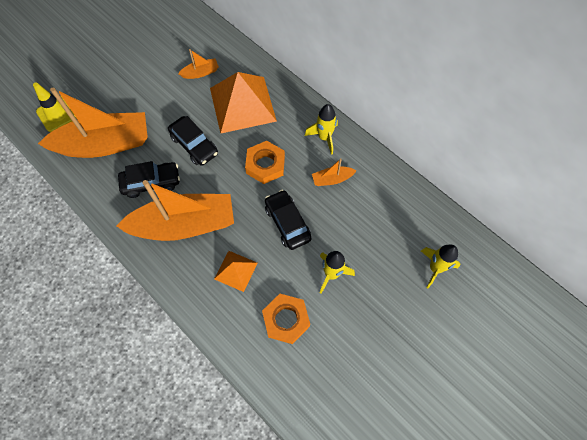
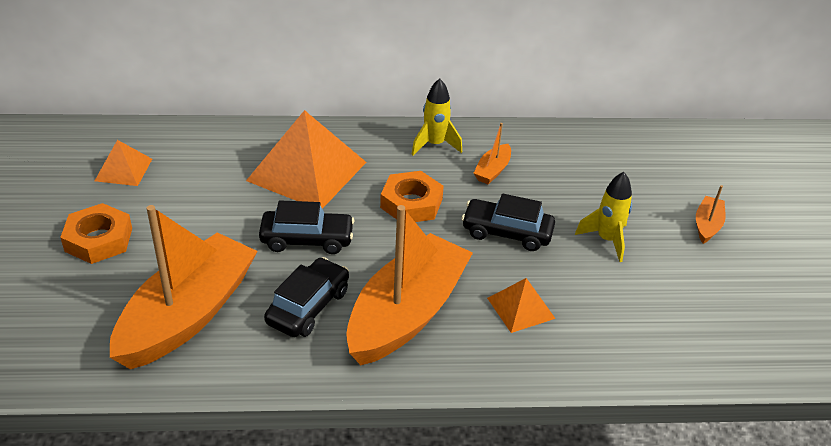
camera: 50 degrees left, 25 degrees down
yellow traffic cone [33,82,77,132] -> none
orange boat [178,49,219,79] -> orange boat moved to [696,185,726,244]
orange nut [262,294,310,344] -> orange nut moved to [60,203,132,264]
yellow rocket [421,244,460,288] -> none
none -> orange pyramid [95,140,152,186]

